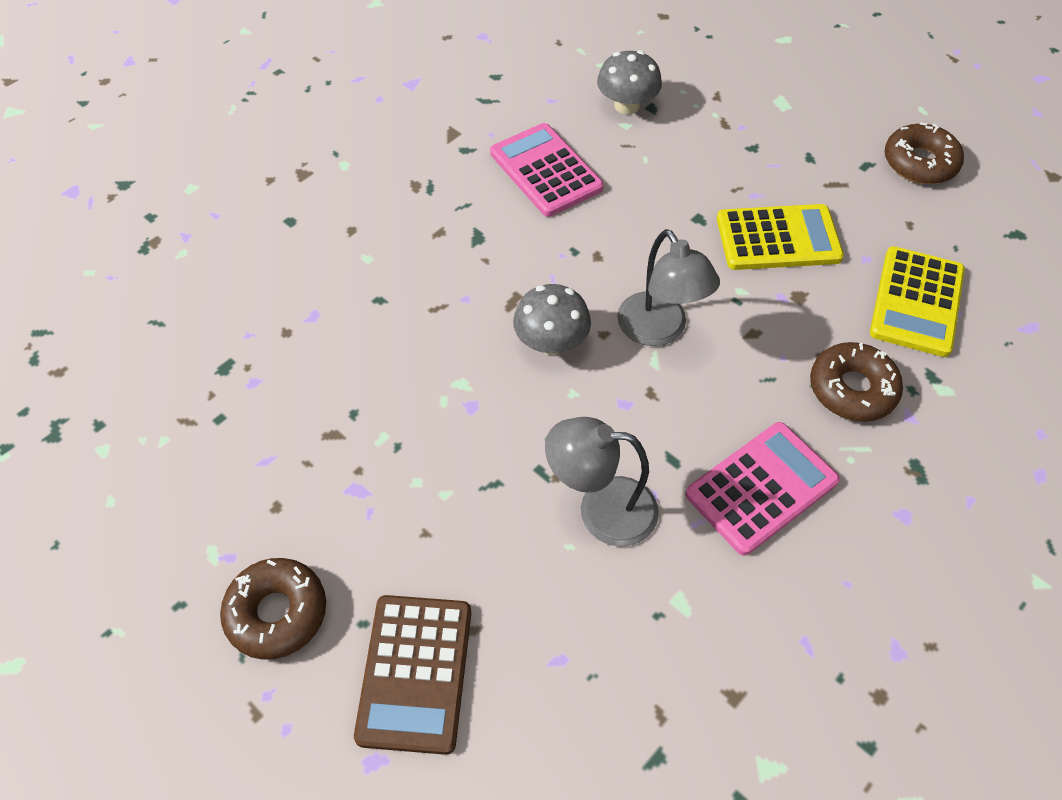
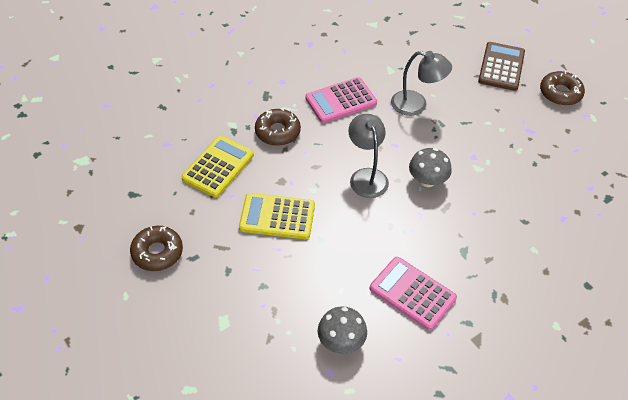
camera: 170 degrees left, 5 degrees down
pink calculator [490,123,604,217] -> pink calculator turned 150 degrees clockwise [370,257,457,330]

